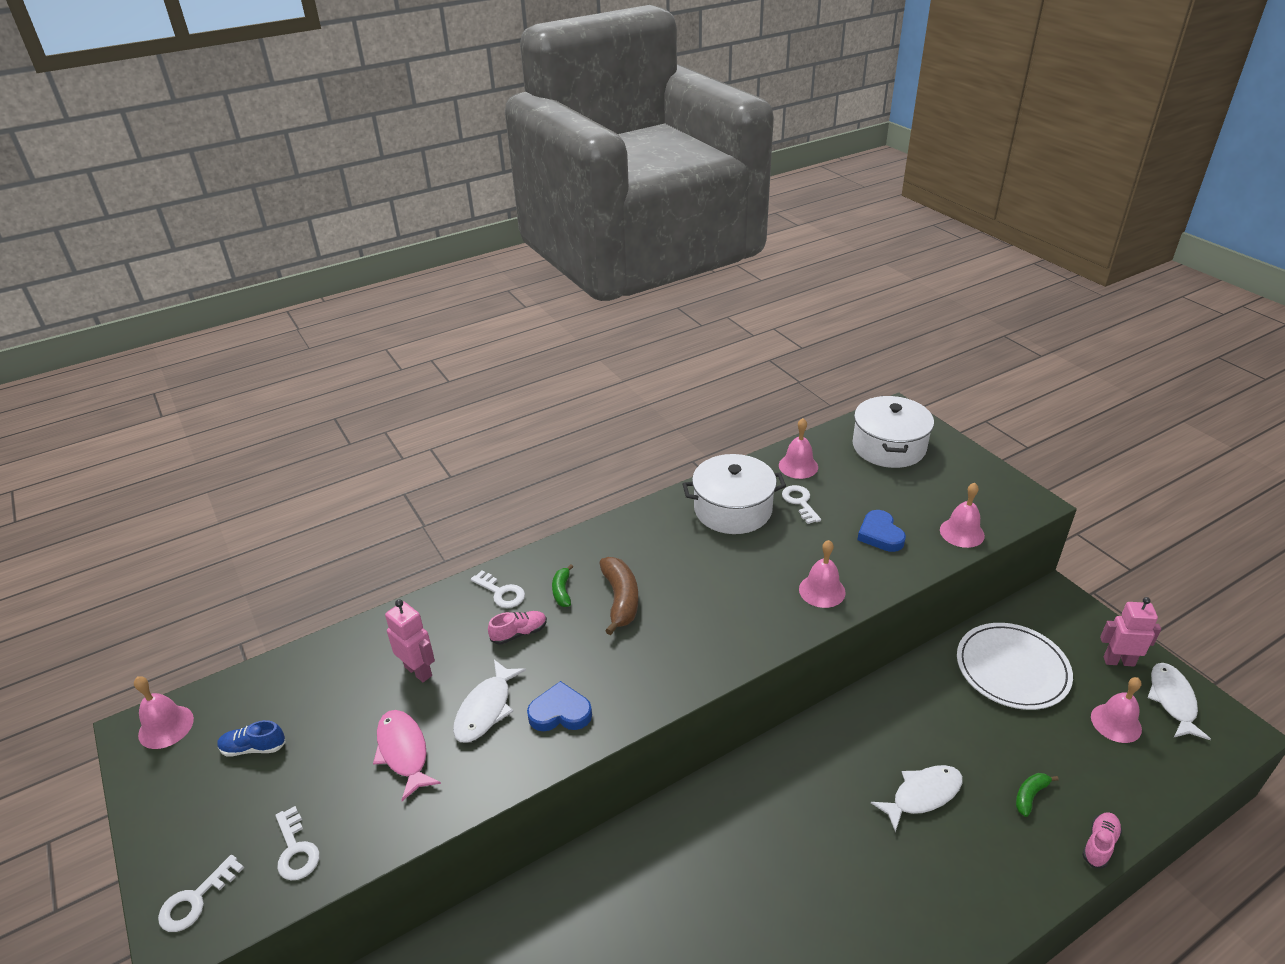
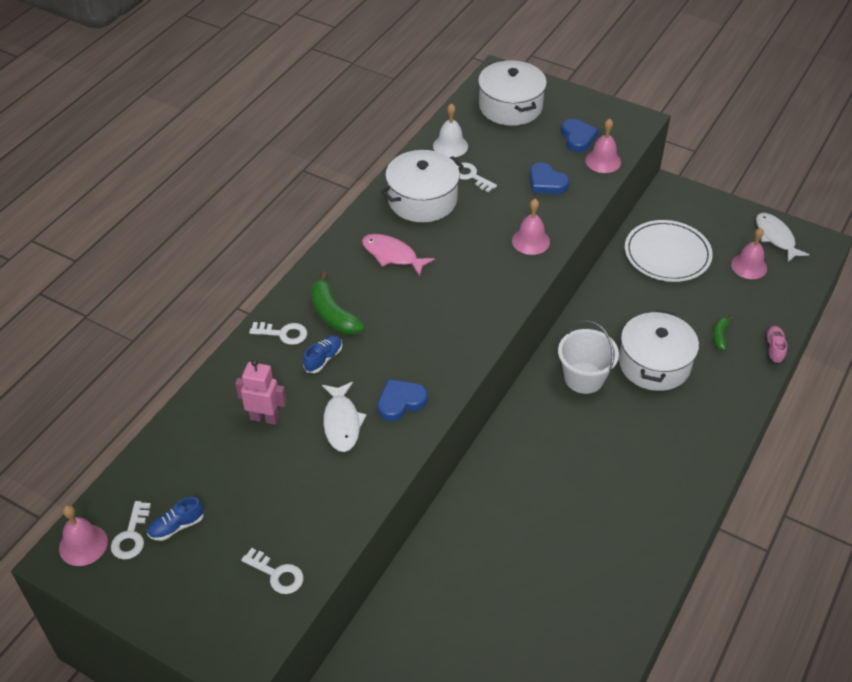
camera: 30 degrees left, 10 degrees up
white key [158,855,244,932] -> white key moved to [111,501,151,560]
pink fish [373,710,441,801] -> pink fish moved to [362,234,435,277]
pink shoe [488,611,547,645] -> blue shoe [303,335,342,373]
green banana [552,564,573,607] -> green banana [311,271,364,334], size x1.77
brown banana [600,557,638,635] -> none
pink bell [779,418,818,479] -> white bell [433,103,468,157]
white fish [871,765,963,832] -> white pot [619,310,699,391]
pink robot [1100,597,1161,667] -> none
none -> white bucket [558,320,619,394]
none -> blue heart [561,119,599,152]

